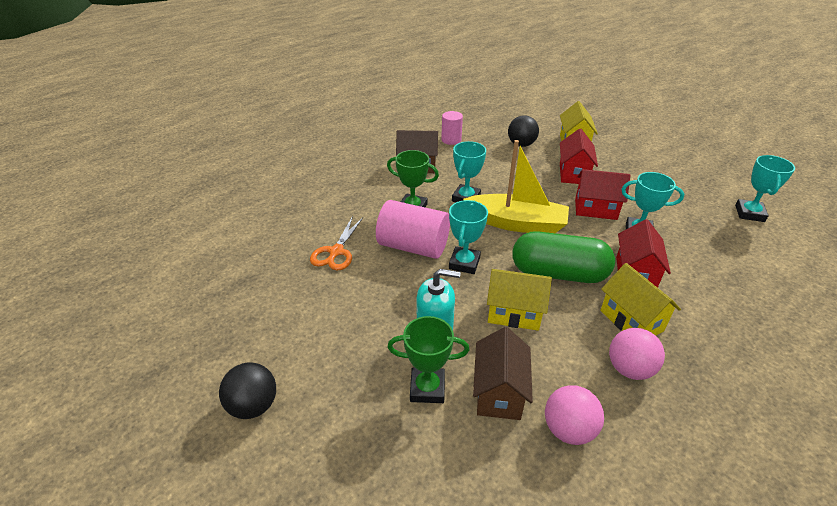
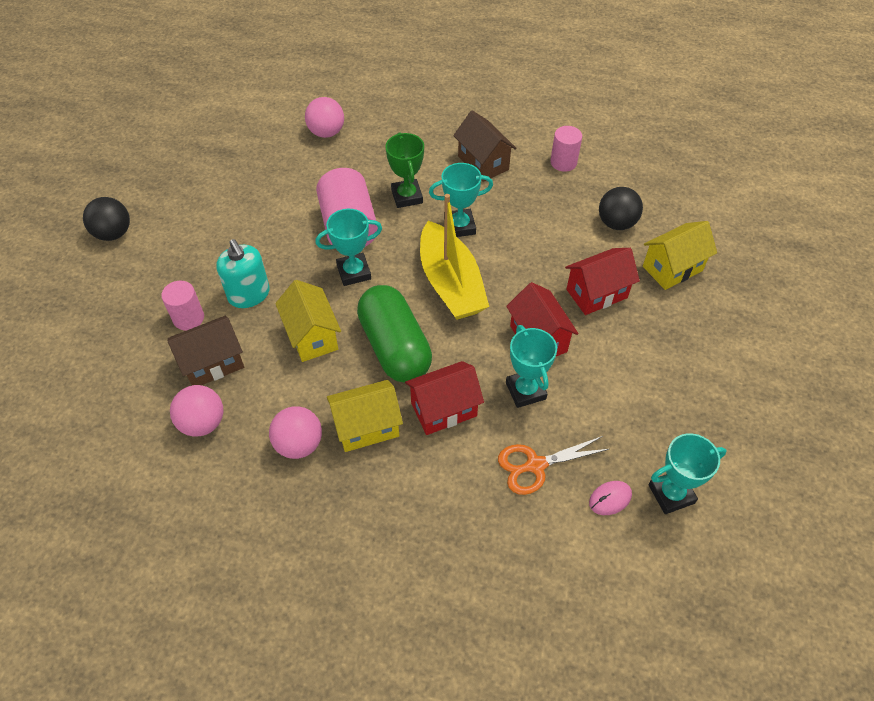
camera: 55 degrees right, 15 degrees up
orange scissors [310,216,363,271] -> orange scissors moved to [498,436,609,495]
green trophy [387,316,469,403] -> pink cylinder [161,281,204,330]
yellow house [600,263,681,336] -> yellow house turned 45 degrees clockwise [327,380,403,452]
none -> pink ball [305,97,344,138]
none -> pink mouse [589,481,632,515]

